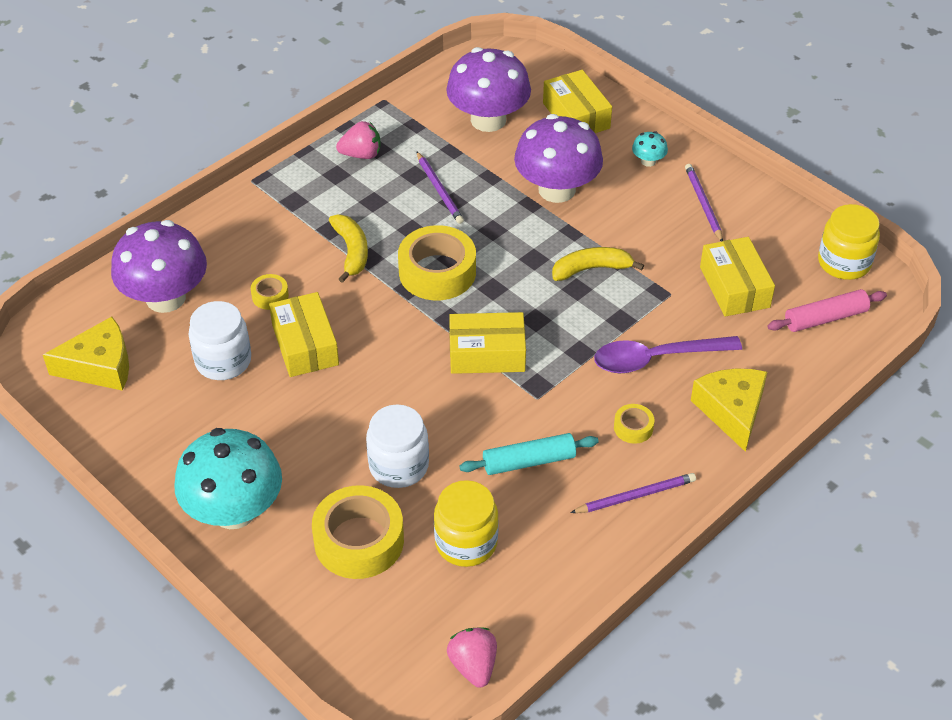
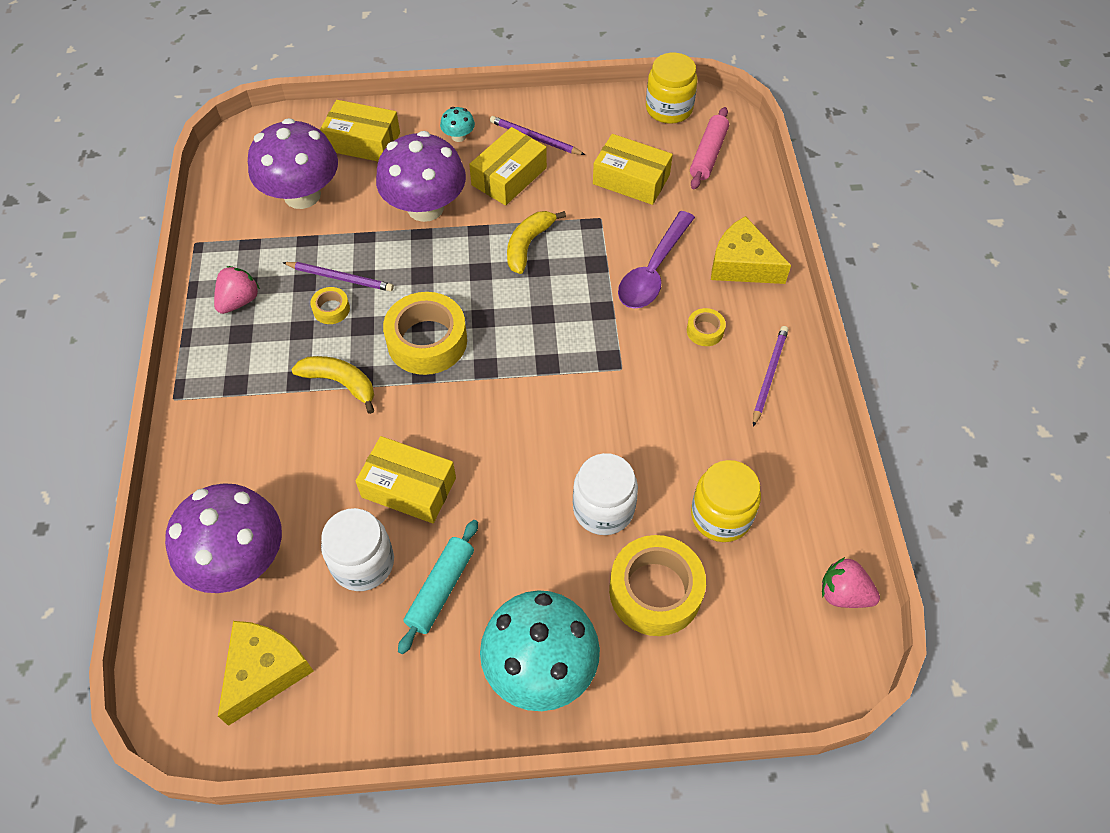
camera: 50 degrees left, 10 degrees up
yellow tape [251,274,289,310] -> yellow tape moved to [310,287,350,324]
yellow box [449,312,526,374] -> yellow box moved to [469,127,547,205]
turquoise rolling pin [460,433,599,475] -> turquoise rolling pin moved to [398,520,478,654]

